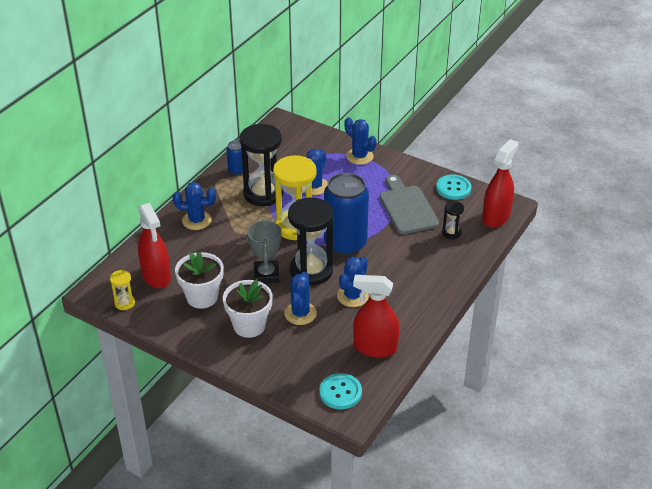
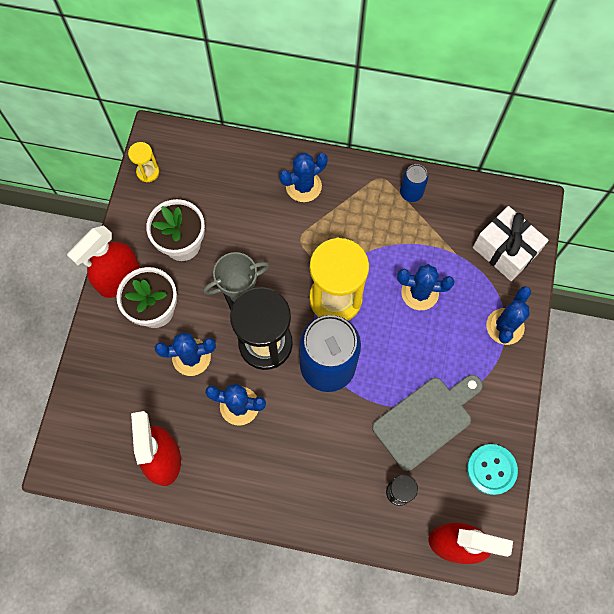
camera: 70 degrees right, 30 degrees up
red spray bottle [138,203,171,288] -> red spray bottle moved to [67,225,140,298]
blue cactus [172,182,216,230] -> blue cactus turned 75 degrees clockwise [279,153,328,202]
black hourglass [240,124,284,206] -> none
turquoise button [319,373,362,409] -> none
none -> white gift [473,206,549,281]

